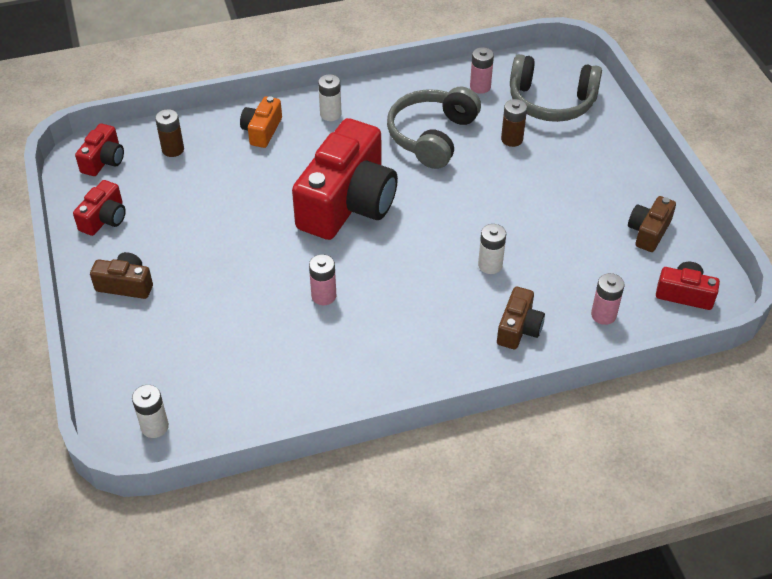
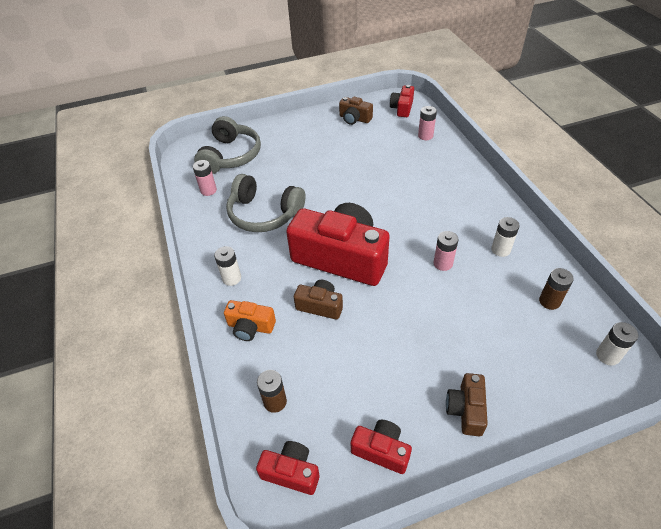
camera: 90 degrees left, 0 degrees up
white battery [478,224,506,274] -> white battery moved to [491,217,519,257]
brown camera [497,287,545,349] -> brown camera moved to [294,280,343,320]
brown battery [501,99,527,147] -> brown battery moved to [539,268,574,310]

